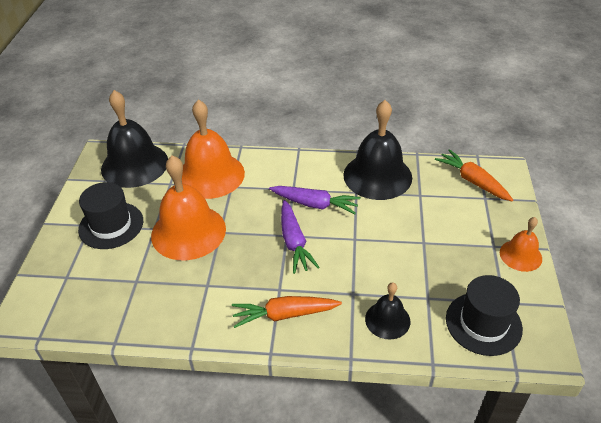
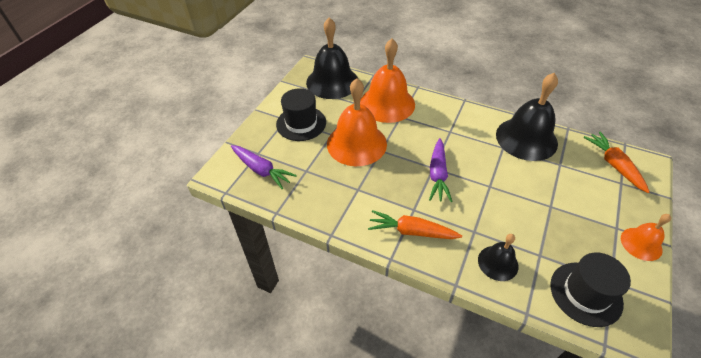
camera: 20 degrees right, 5 degrees up
purple carrot [269,186,360,214] -> purple carrot moved to [231,145,297,190]

